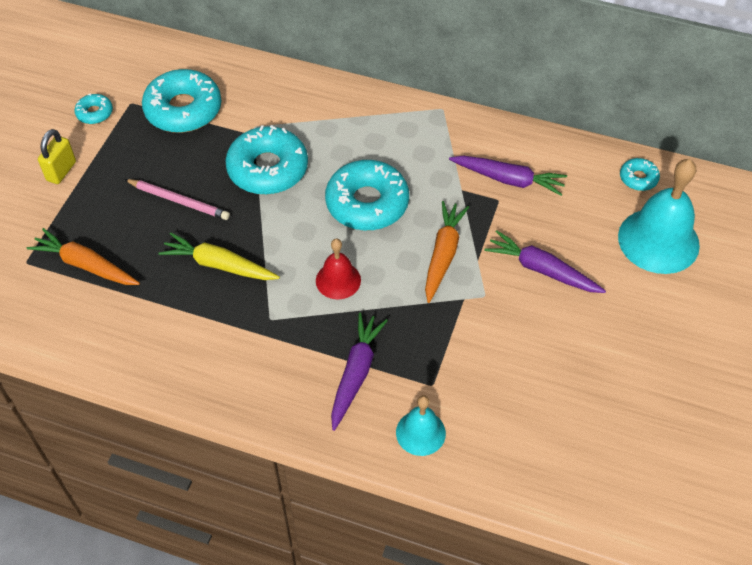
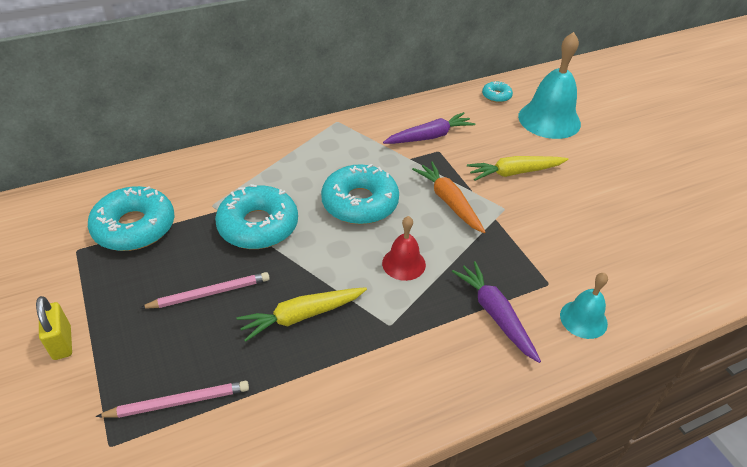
camera: 45 degrees left, 10 degrees down
orange carrot [27,228,140,285] -> pink pencil [96,381,249,418]
turquoise donut [74,93,113,124] -> none
purple carrot [484,230,606,293] -> yellow carrot [467,156,568,181]

